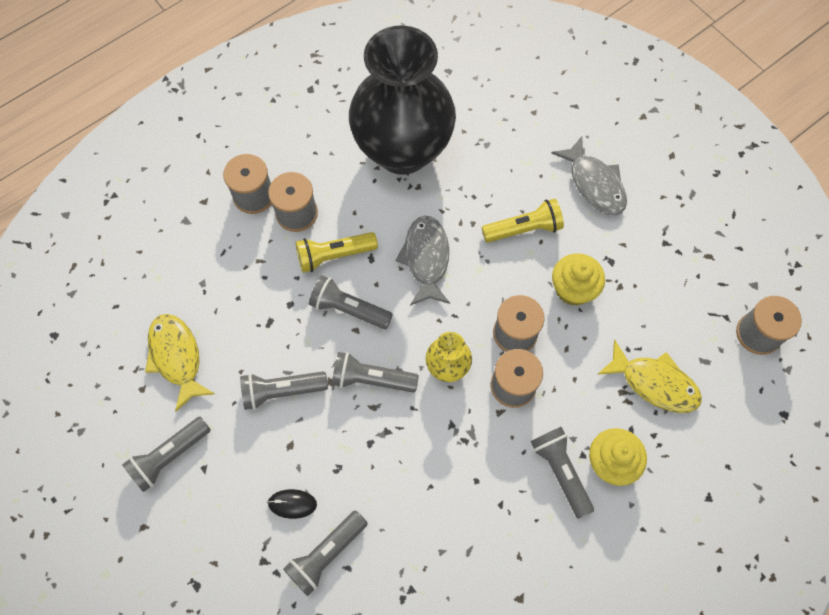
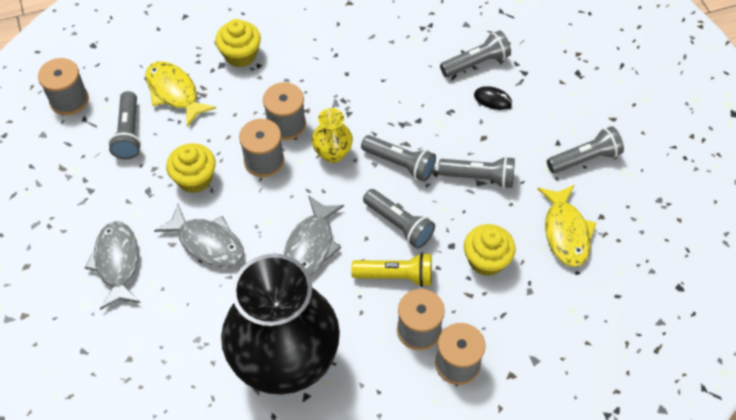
camera: 160 degrees left, 10 degrees down
yellow flashlight [482,199,564,243] -> grey fish [154,204,244,267]
grey flashlight [530,427,594,518] -> grey flashlight moved to [108,91,141,159]
none -> yellow cupcake [464,224,515,276]

